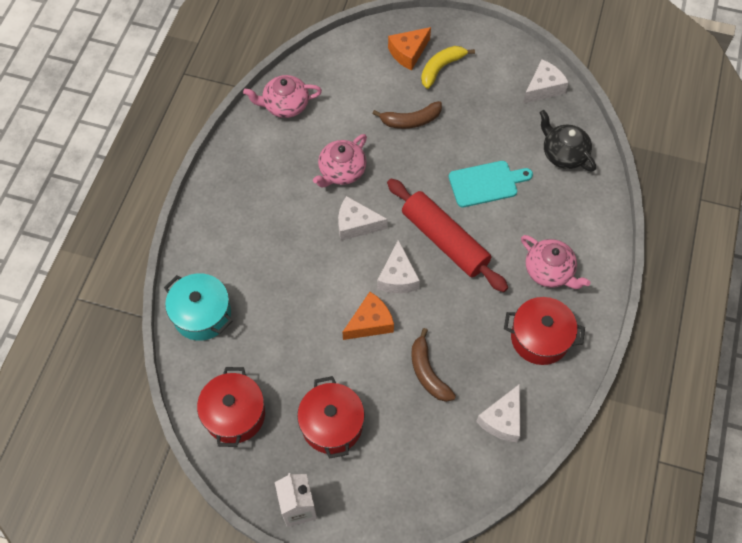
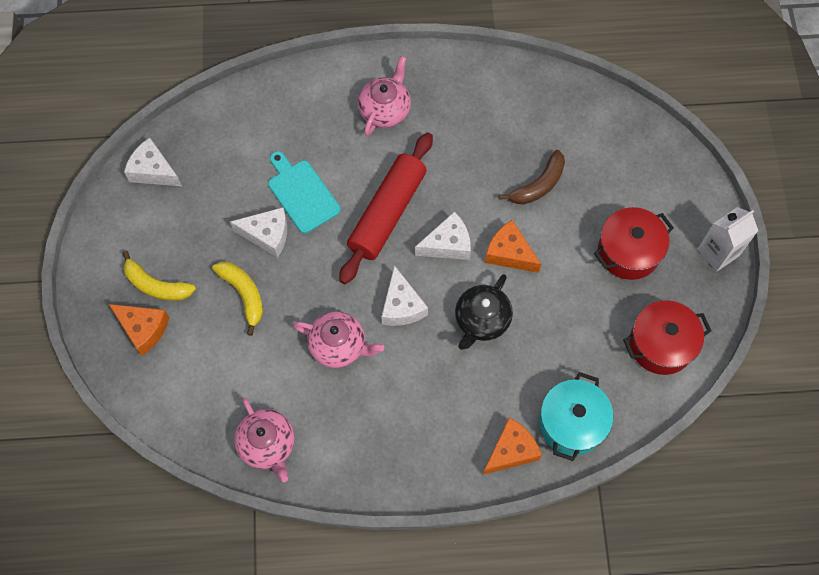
camera: 110 degrees left, 5 degrees up
brown banana [372,101,442,129] -> yellow banana [212,262,263,336]
white cheese [476,384,520,442] -> white cheese moved to [230,207,287,258]
red pot [504,297,585,365] -> none
black teapot [539,110,596,172] -> black teapot moved to [455,274,513,350]
none -> orange cheese [483,417,542,475]

